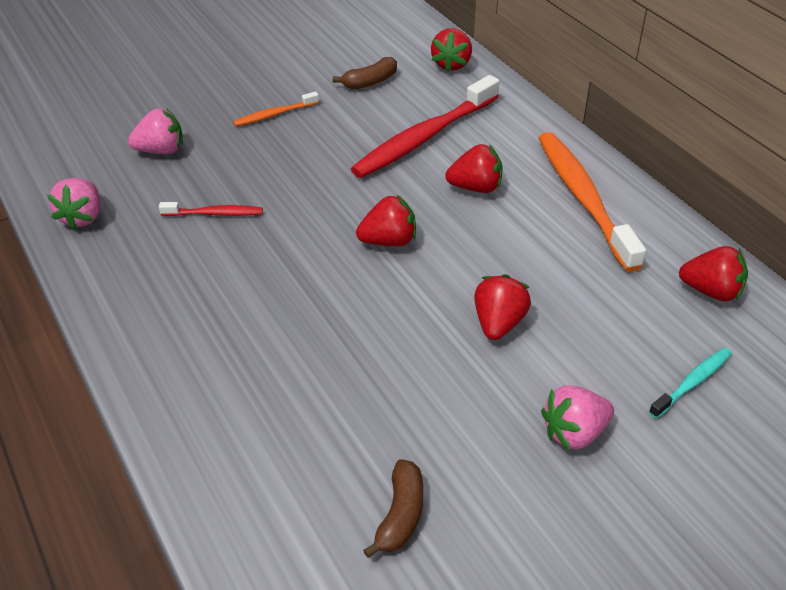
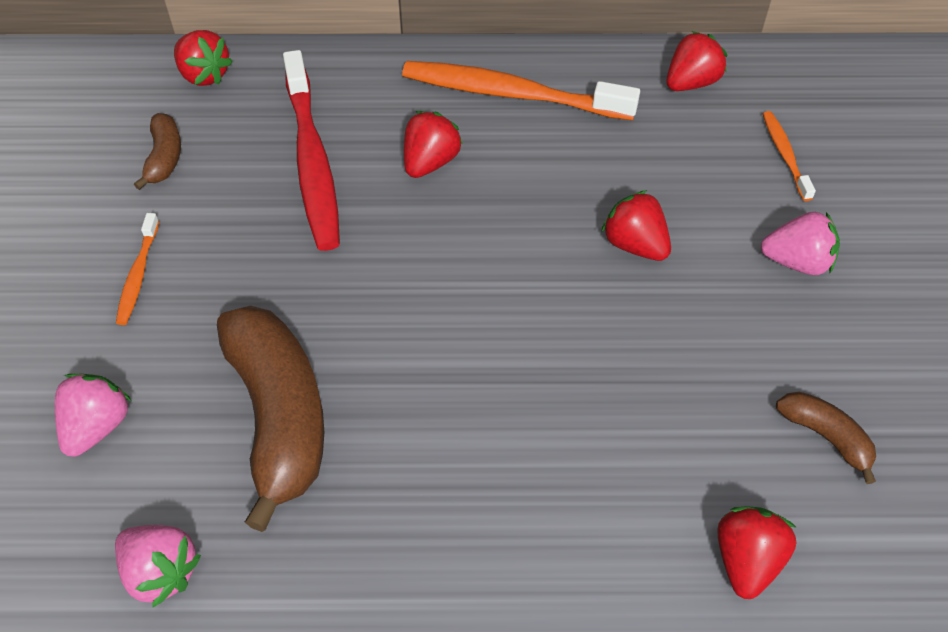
camera: 60 degrees left, 10 degrees up
red toothbrush [159,202,263,216] -> brown banana [217,306,324,532]
red strawberry [356,195,416,246] -> red strawberry moved to [717,506,797,599]
pink strawberry [541,385,614,451] -> pink strawberry turned 90 degrees counterclockwise [761,212,840,275]
turquoise toothbrush [649,347,732,418] -> orange toothbrush [763,111,816,201]

